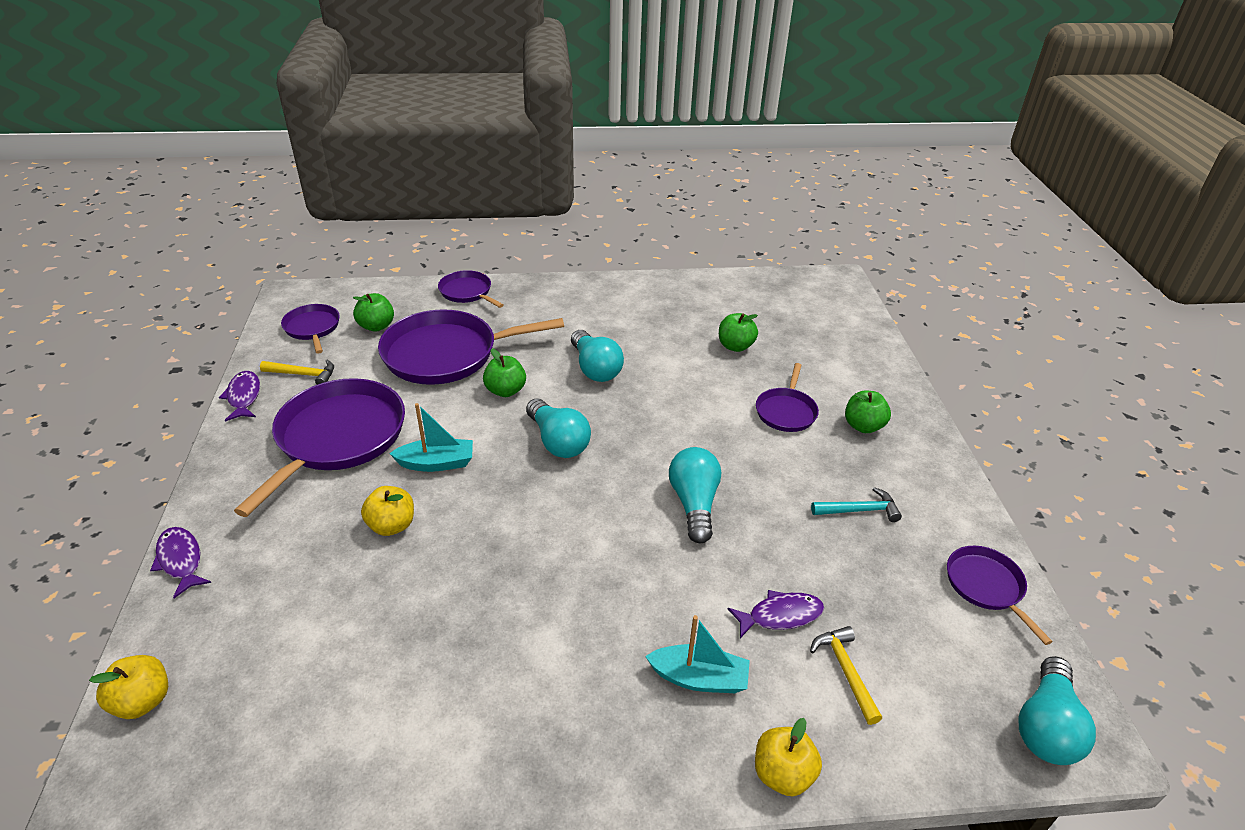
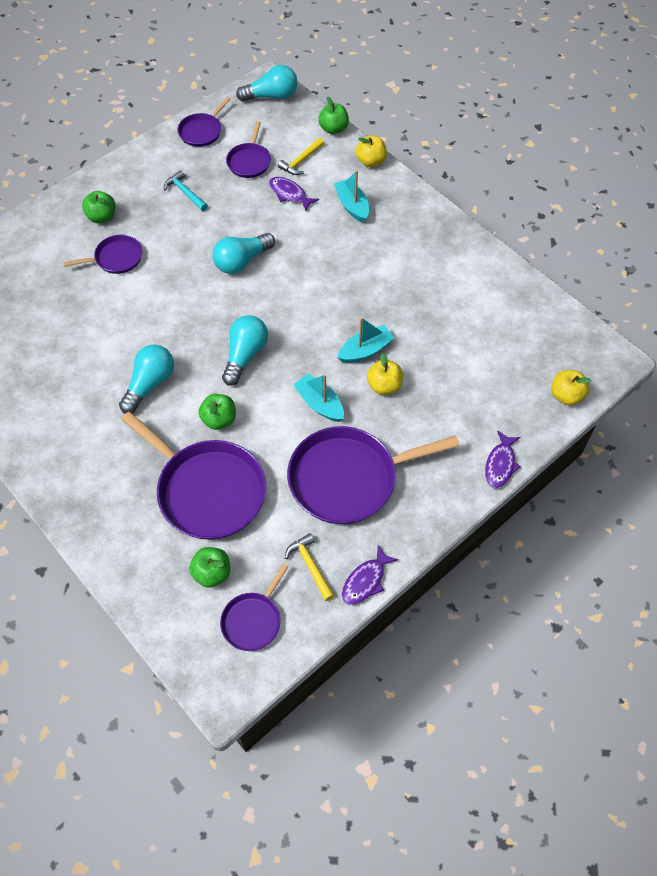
camera: 125 degrees left, 20 degrees up
purple pan [438,270,504,308] -> purple pan moved to [226,121,271,178]
green apple [719,313,758,352] -> green apple moved to [318,97,349,134]
none -> turquoise boat [337,317,394,363]

